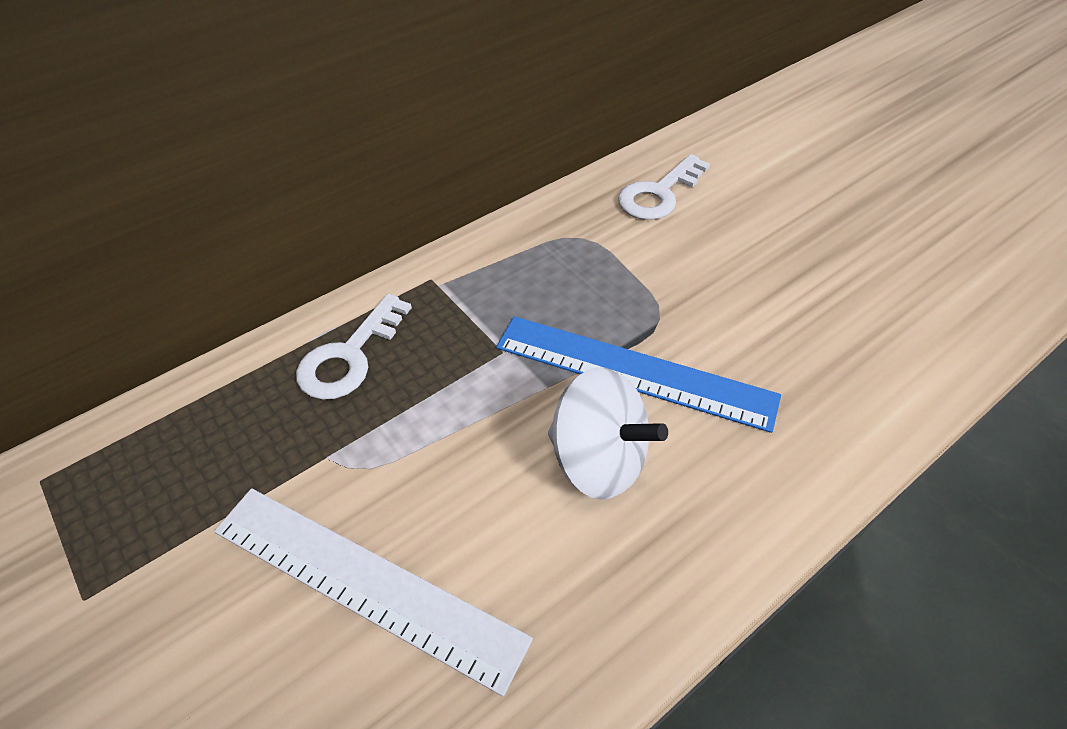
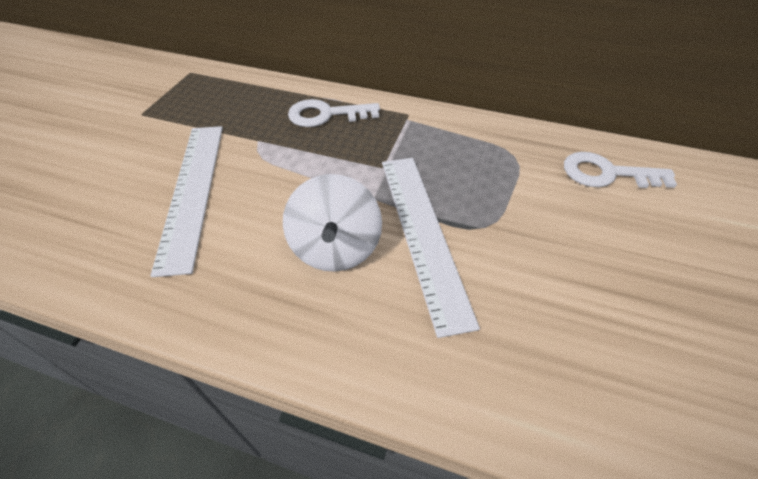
camera: 55 degrees right, 0 degrees up
blue ruler [496,316,781,433] -> white ruler [382,158,480,338]

